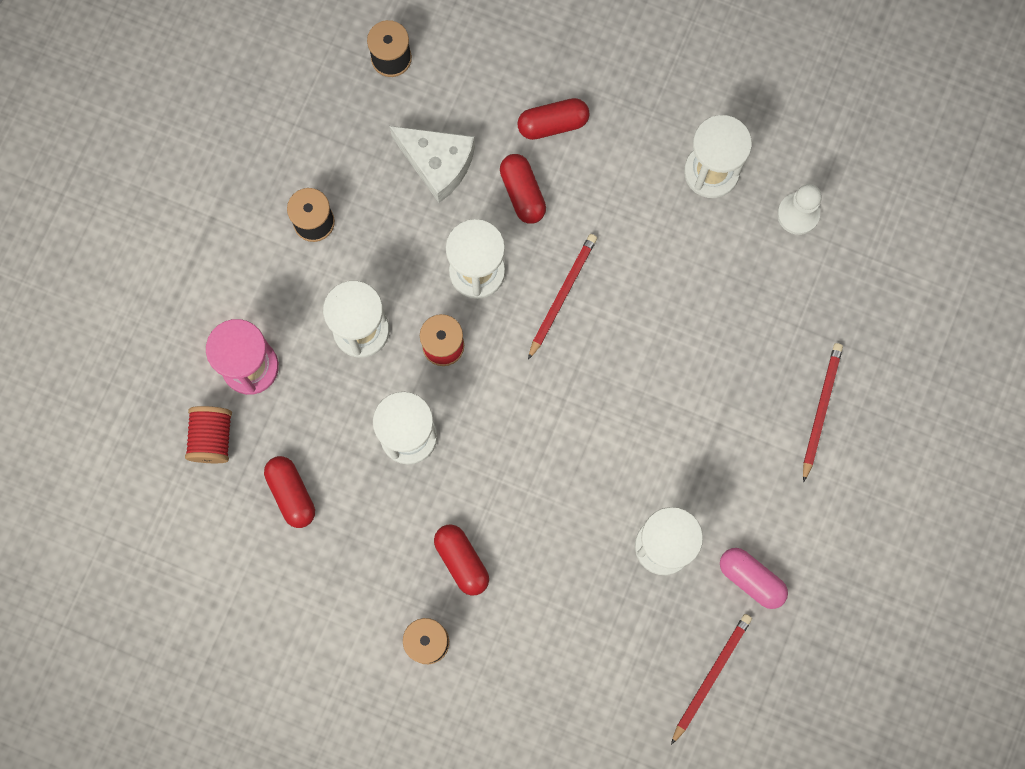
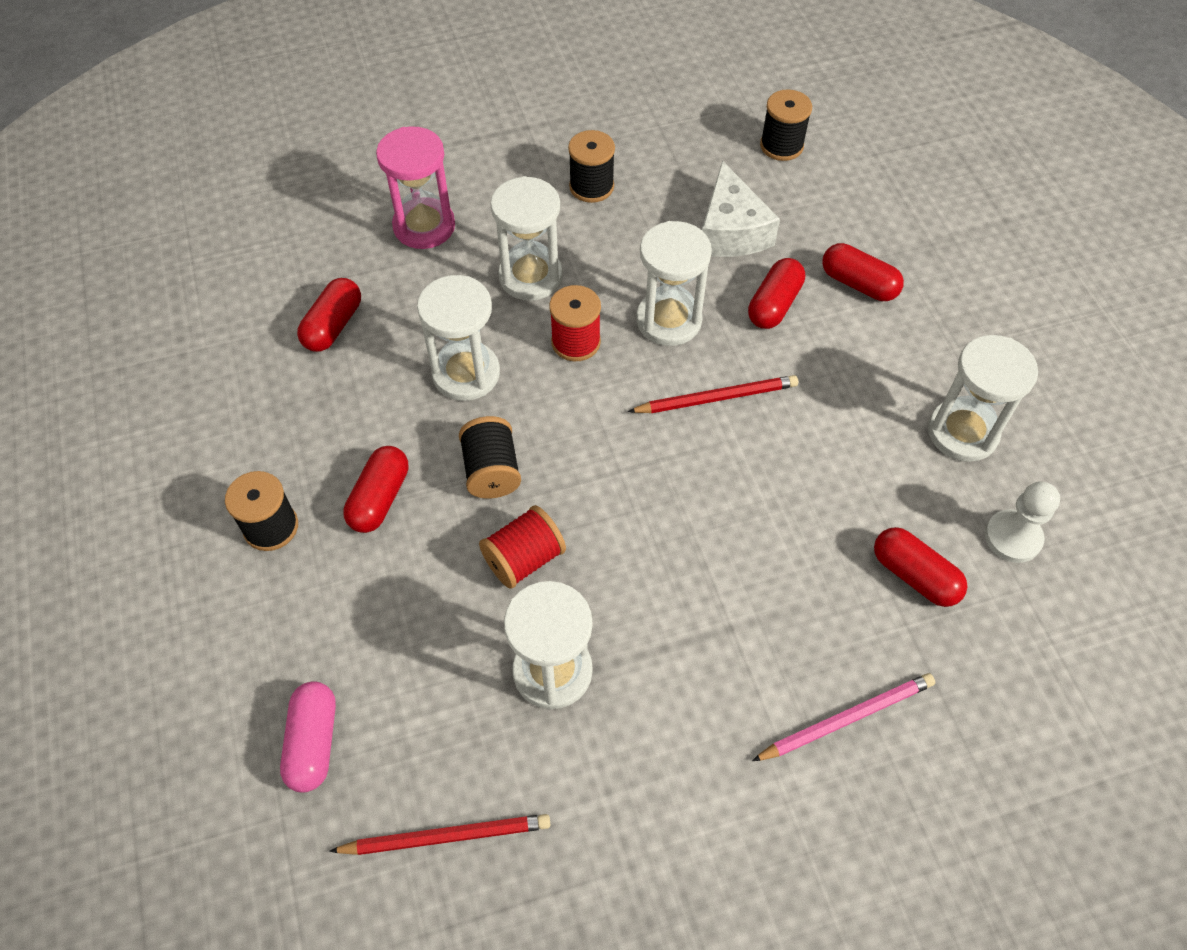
camera: 50 degrees right, 20 degrees down
red spool [185,406,232,463] -> red spool moved to [479,505,566,589]
pink capsule [720,548,788,609] -> pink capsule moved to [280,681,336,792]
red pencil [803,343,843,482] -> pink pencil [752,673,935,761]
none -> black spool [459,416,521,499]
none -> red capsule [874,527,968,607]

